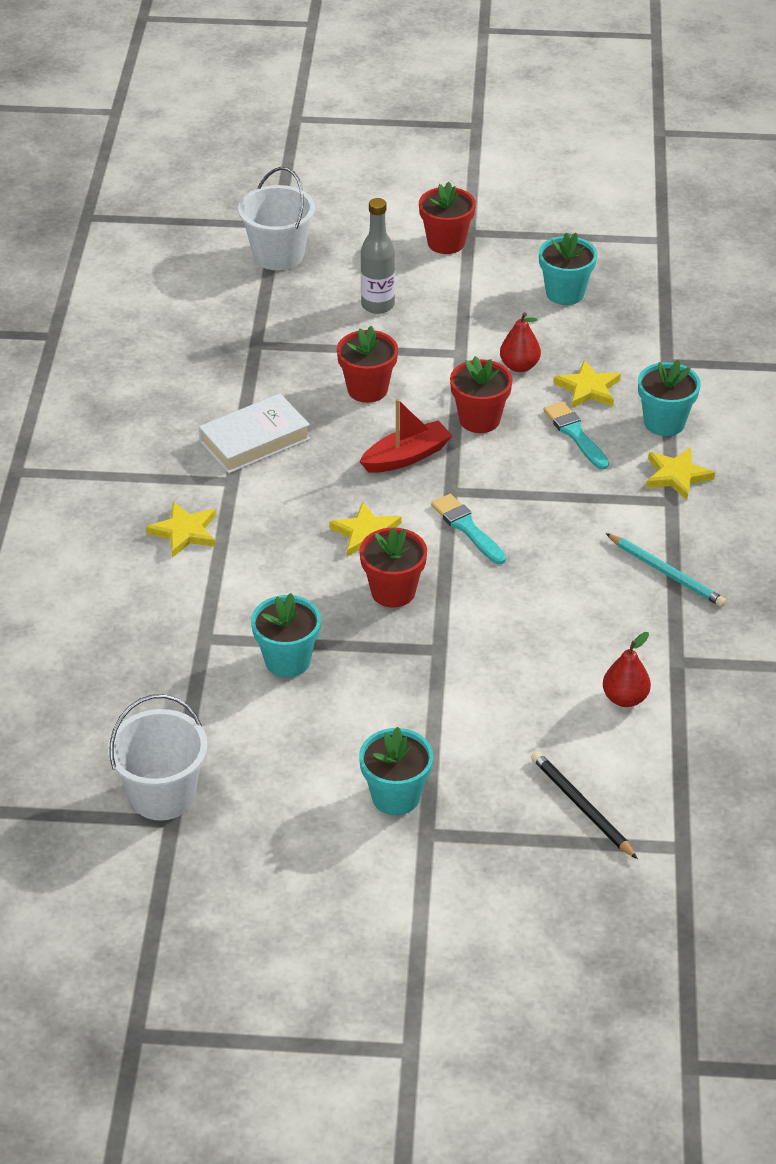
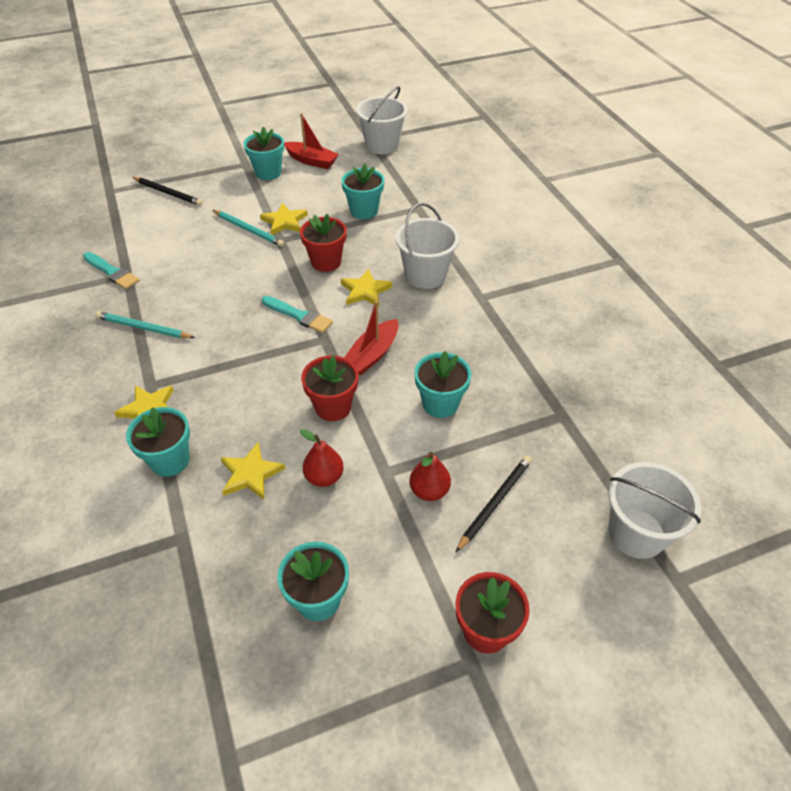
camera: 155 degrees right, 5 degrees up
yellow star [146,502,216,558] -> yellow star moved to [260,203,308,235]
white book [199,393,310,473] -> none
red flower pot [337,326,398,403] -> turquoise flower pot [414,351,471,418]
grey bottle [361,198,395,314] -> black pencil [455,456,532,553]
turquoise brush [544,401,609,470] -> turquoise brush moved to [83,252,139,289]
red pear [603,632,651,707] -> red pear moved to [409,452,451,501]
none -> turquoise pencil [213,210,284,247]
none -> red boat [284,113,339,169]
none -> white bucket [395,203,460,289]

